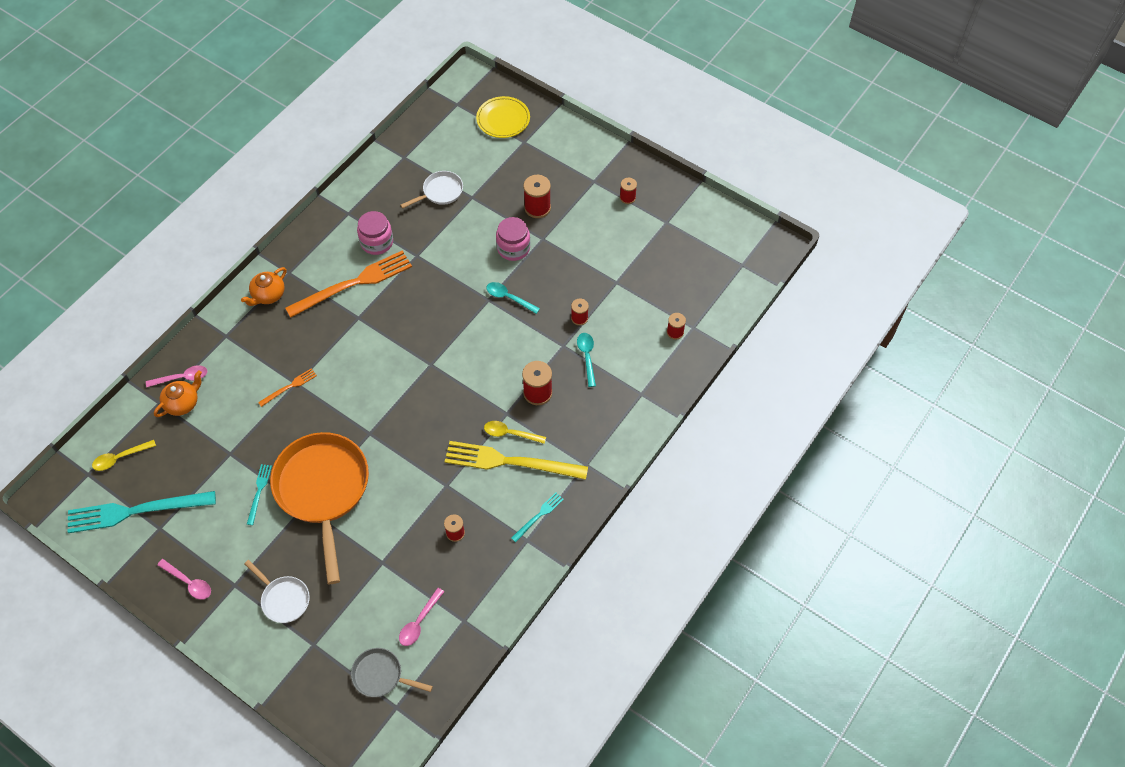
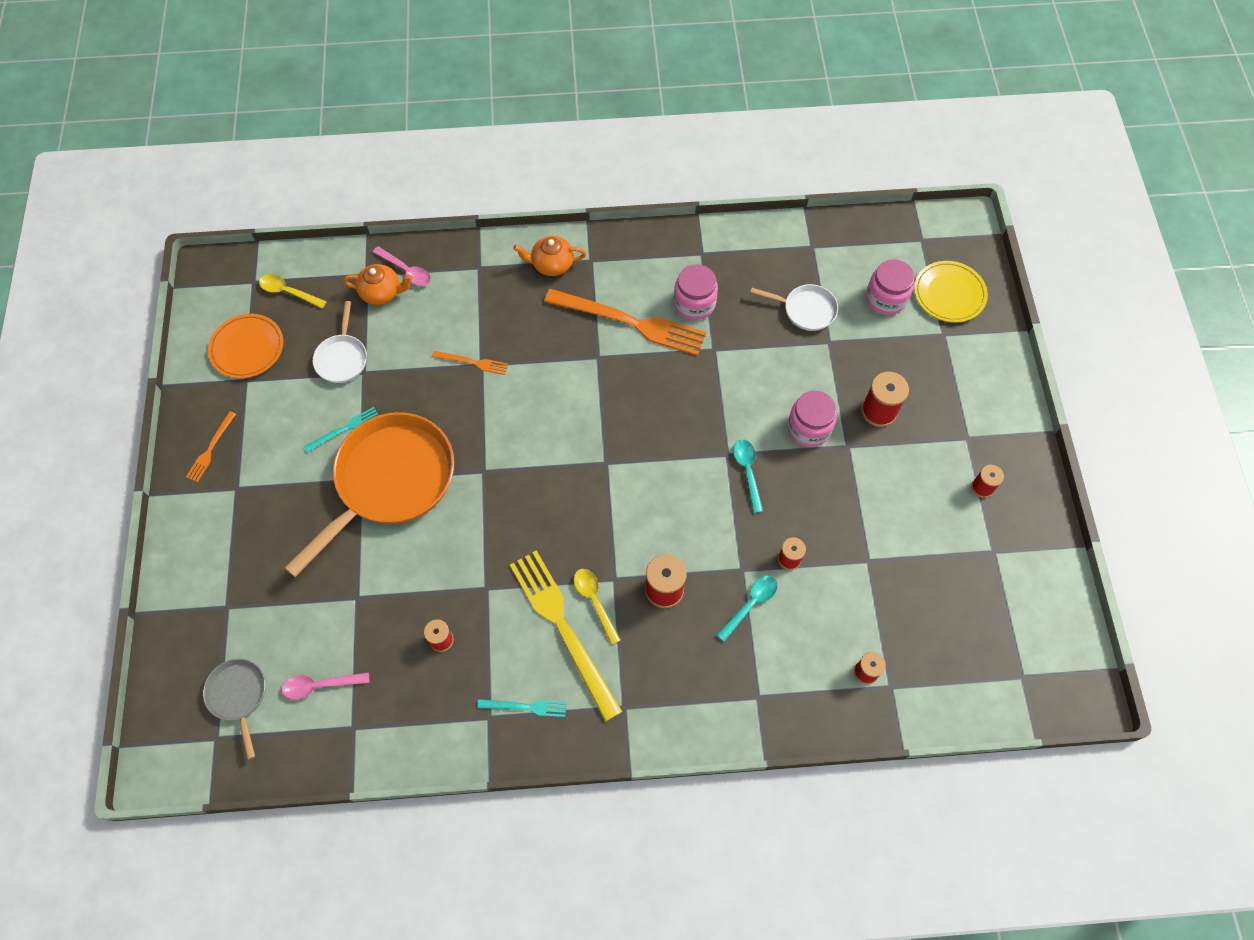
camera: 50 degrees right, 5 degrees up
turquoise fork [68,491,216,533] -> orange plate [208,314,283,379]
pink spoon [157,559,211,600] -> orange fork [186,411,236,482]
white pan [244,560,310,623] -> white pan moved to [313,301,367,383]
none -> pink jar [866,259,915,315]

